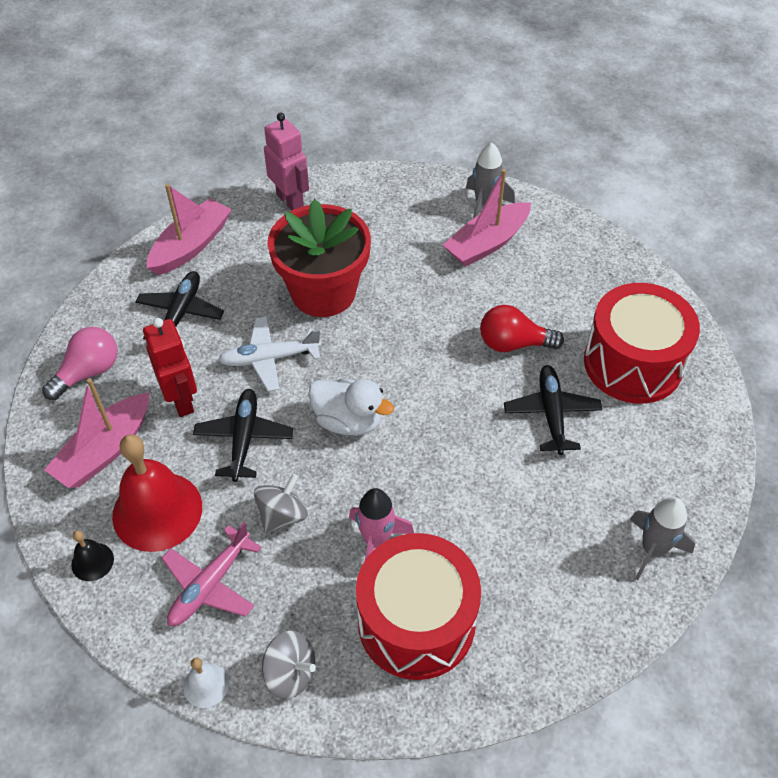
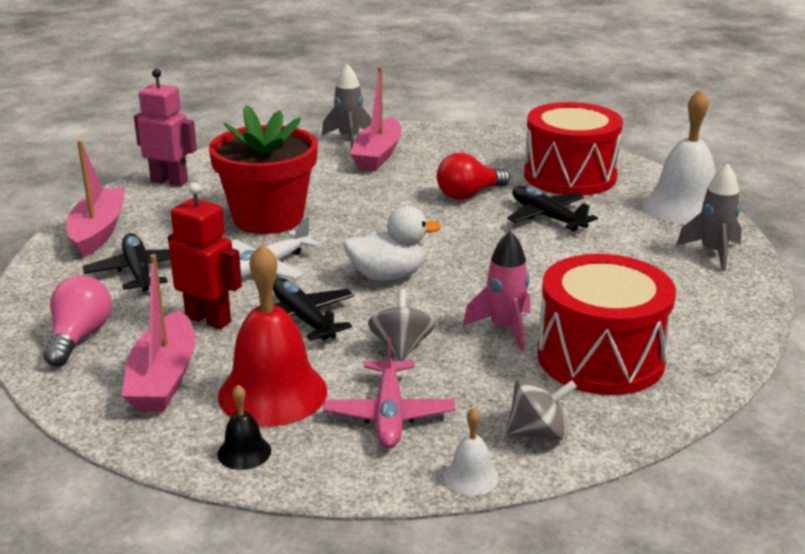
camera: 35 degrees left, 25 degrees down
none -> white bell [643,89,715,225]

